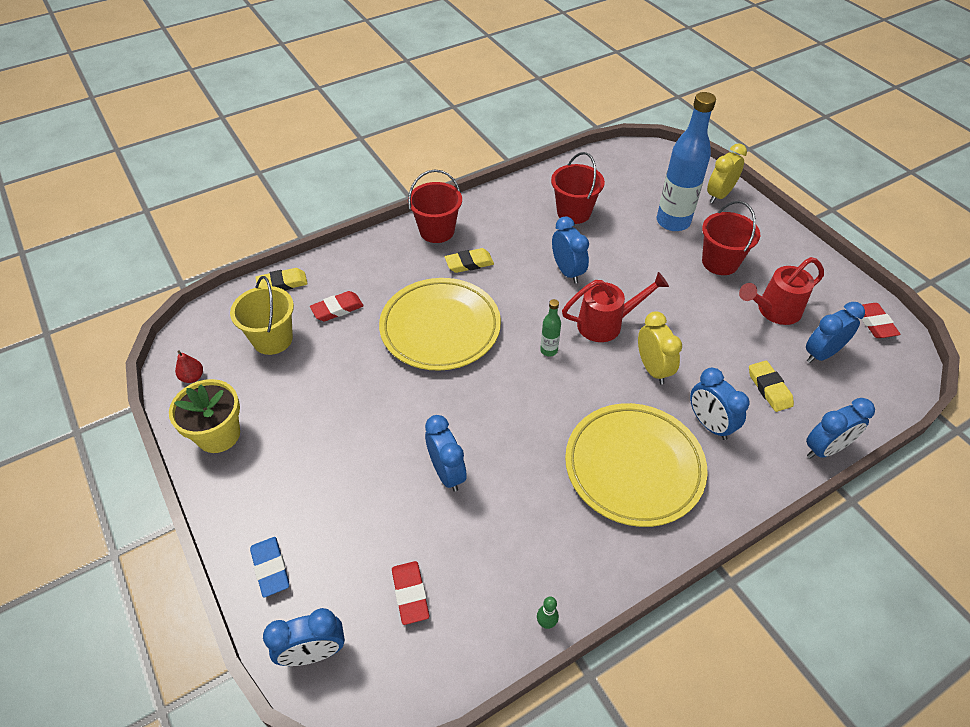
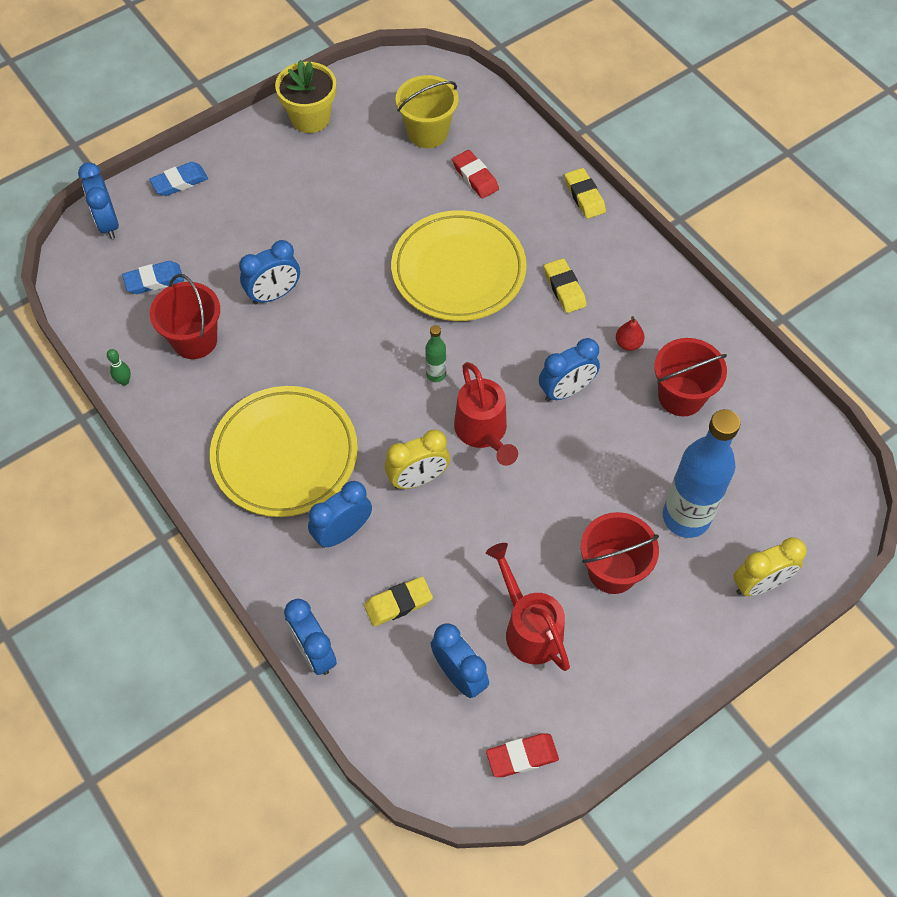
camera: 85 degrees right, 10 degrees up
red pear [175,350,203,383] -> red pear moved to [616,316,644,351]
yellow eraser [255,268,308,290] -> yellow eraser moved to [565,168,606,219]
red eraser [392,561,429,625] -> blue eraser [122,261,184,294]
red bucket [408,170,462,243] -> red bucket moved to [150,274,220,359]
yellow clock [707,143,747,204] -> yellow clock turned 120 degrees clockwise [733,538,807,596]

